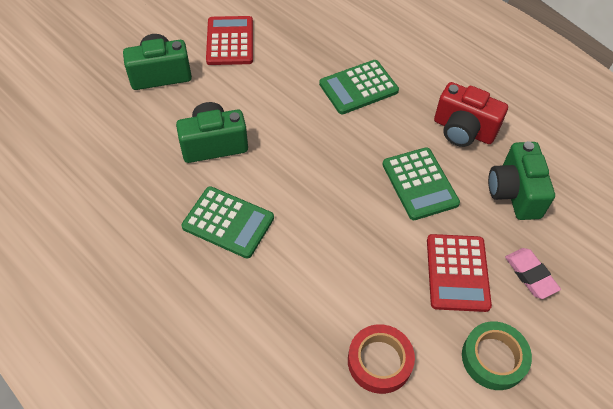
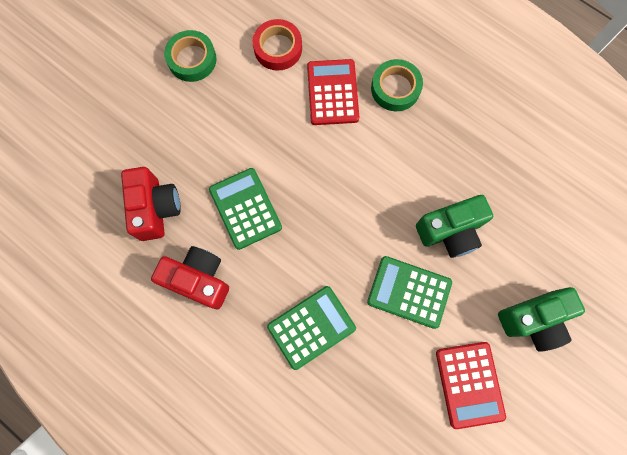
camera: 175 degrees right, 20 degrees up
green calculator [182,186,274,259] -> green calculator moved to [367,256,452,329]
red calculator [427,234,492,312] -> red calculator moved to [307,59,359,125]
green camera [488,141,555,220] -> red camera [121,167,181,241]
pink eraser [505,248,561,299] -> none
none -> green tape [371,59,423,111]

